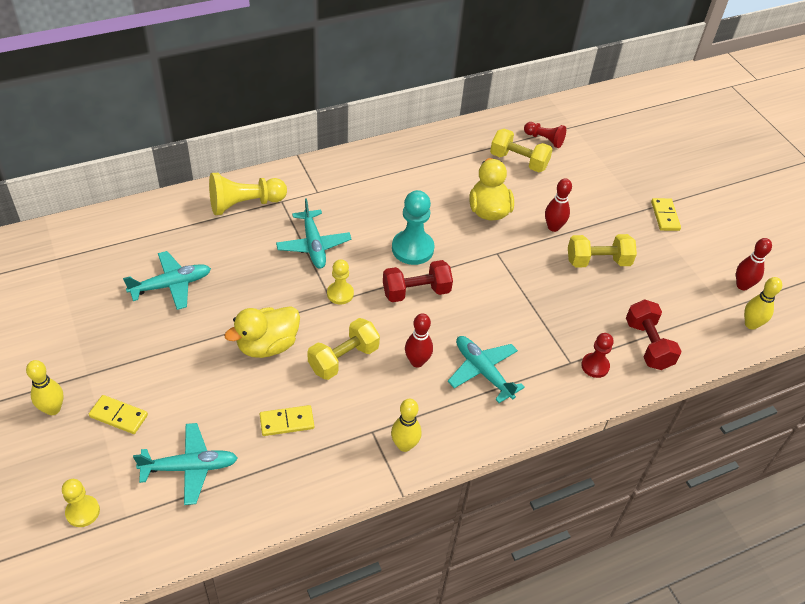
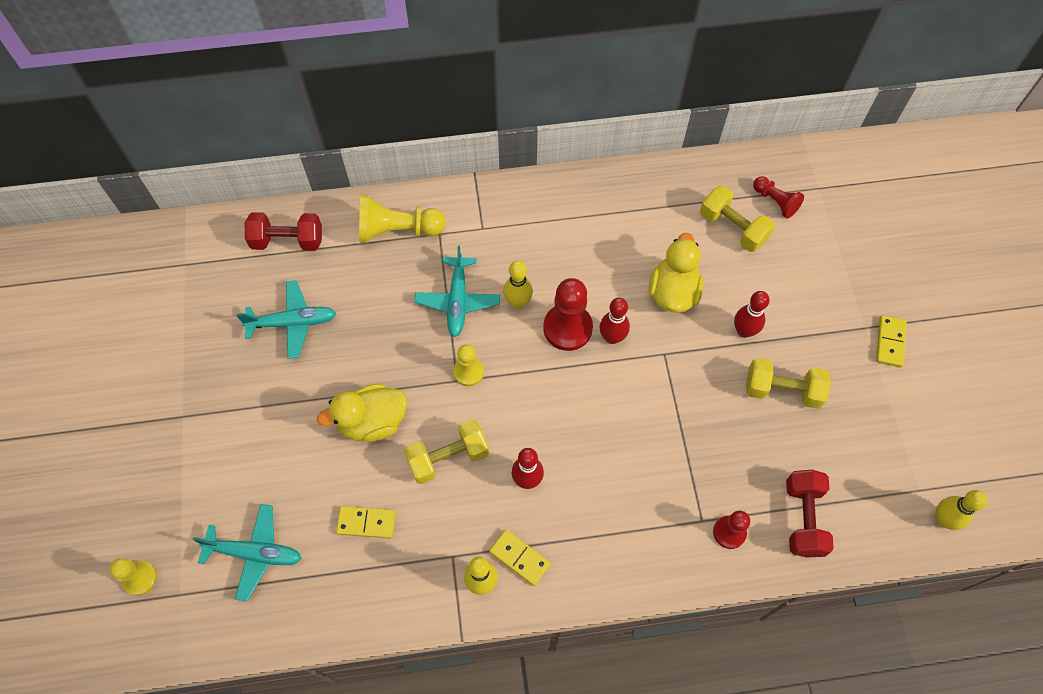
camera: 20 degrees right, 15 degrees up
yellow bowling pin [26,360,64,415] -> yellow bowling pin moved to [503,261,533,309]
yellow domino [89,395,148,434] -> yellow domino moved to [489,529,551,586]
red dumbbell [383,260,453,302] -> red dumbbell moved to [245,212,322,251]
turquoise pawn [392,190,434,265] -> red pawn [543,278,593,351]
turquoise plane [448,336,525,403] -> none
red bowling pin [736,238,772,290] -> red bowling pin moved to [600,298,630,344]

